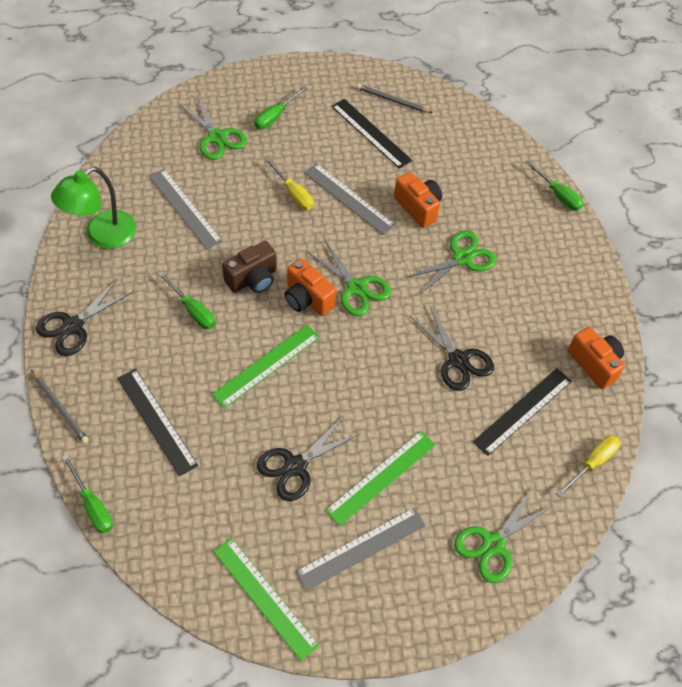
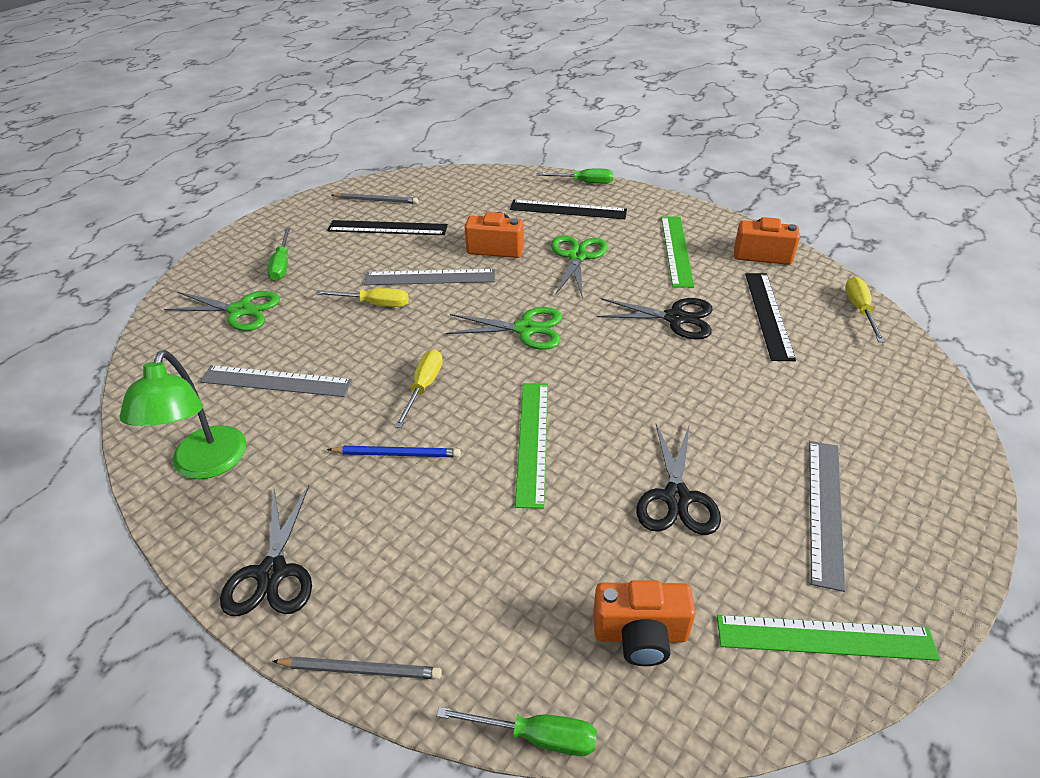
camera: 40 degrees left, 15 degrees down
black ruler [117,369,198,476] -> black ruler moved to [510,200,627,219]
green screwdriver [158,272,215,329] -> blue pencil [327,446,461,457]
brown camera [222,241,277,293] -> yellow screwdriver [394,350,443,428]
orange camera [285,258,337,316] -> orange camera moved to [593,580,696,666]
green ruler [325,431,436,526] -> green ruler moved to [661,216,694,288]
grey pencil [357,84,433,113] -> grey pencil turned 150 degrees counterclockwise [332,193,418,204]
green scissors [454,489,552,583] -> none

